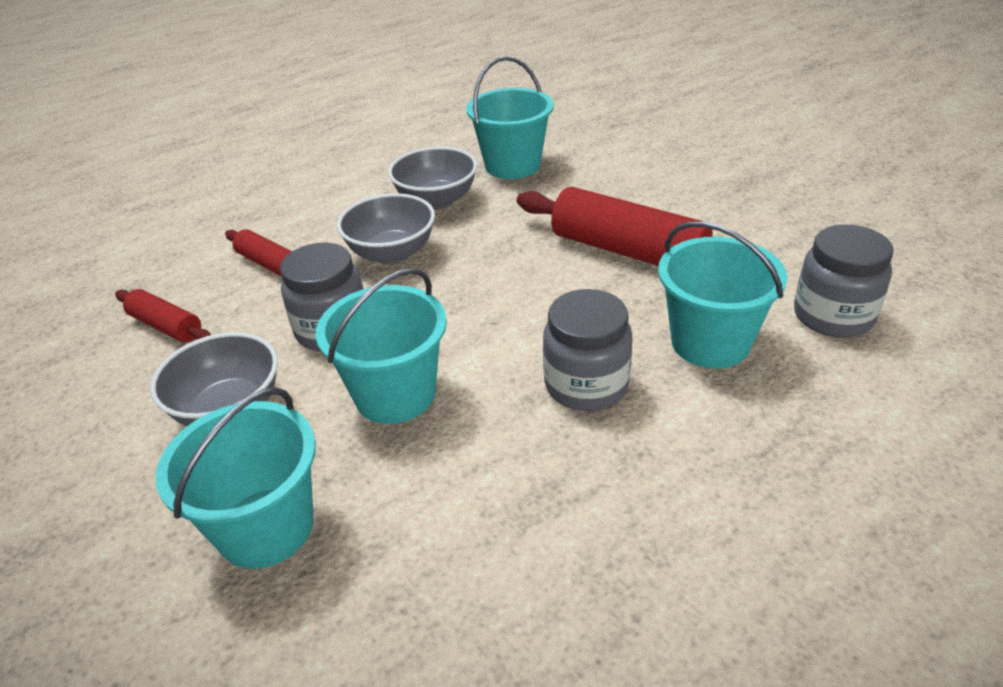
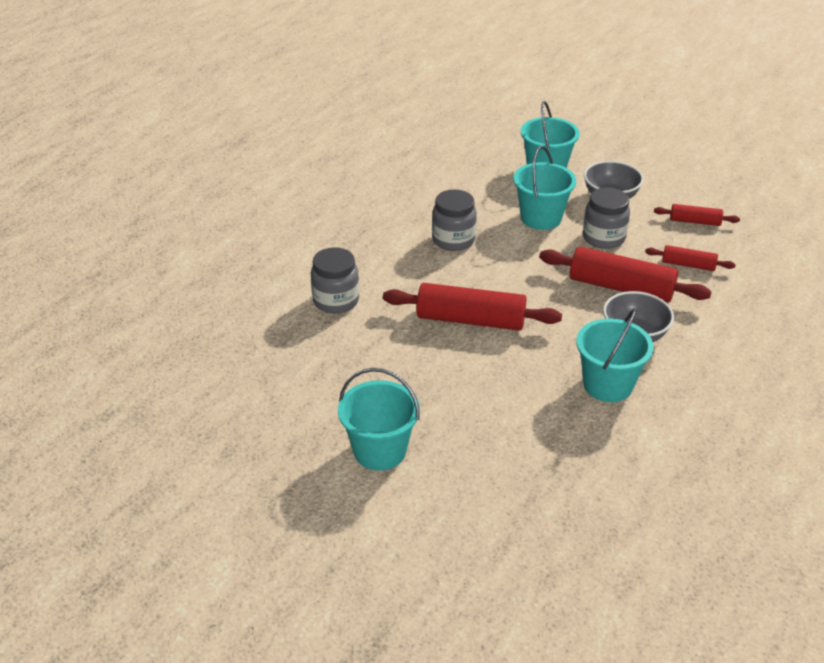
camera: 155 degrees right, 0 degrees up
grey bowl [337,193,435,264] -> red rolling pin [539,246,712,303]
turquoise bucket [658,221,787,368] -> turquoise bucket moved to [338,368,420,471]

